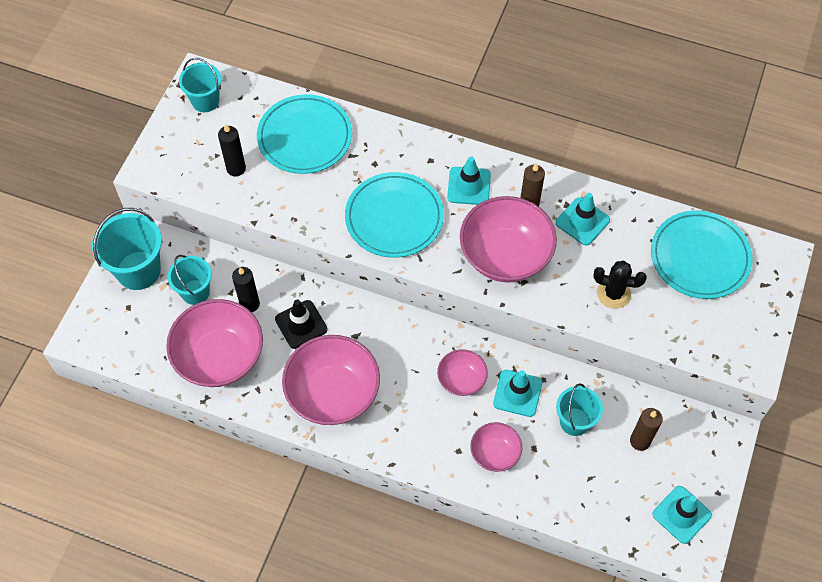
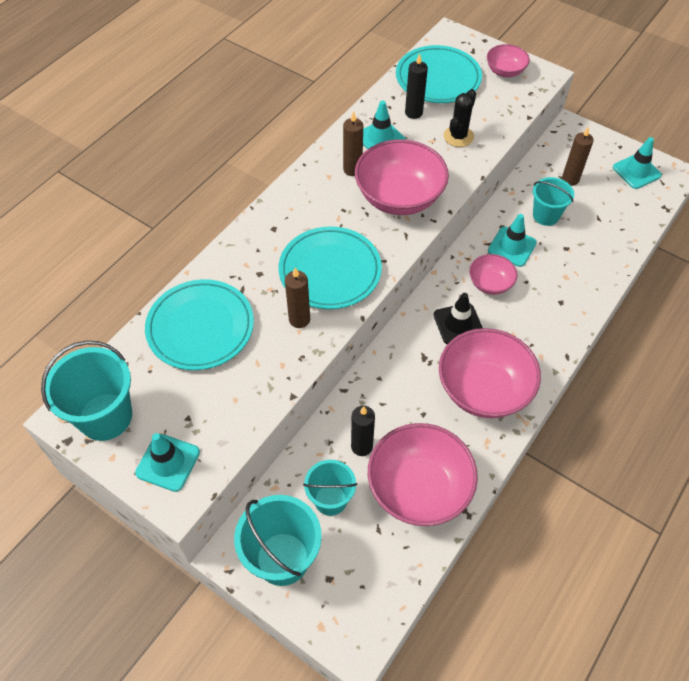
camera: 75 degrees left, 5 degrees down
turquoise bucket [179,58,221,112] -> turquoise bucket [41,340,132,441], size x1.56
black candle [218,123,246,177] -> black candle moved to [405,53,428,119]
black traffic cone [275,300,327,349] -> black traffic cone moved to [434,293,483,345]
turquoise traffic cone [447,156,491,205] -> turquoise traffic cone moved to [135,433,200,492]
pink bowl [470,422,522,472] -> pink bowl moved to [487,44,530,77]
none -> brown candle [285,267,310,328]

